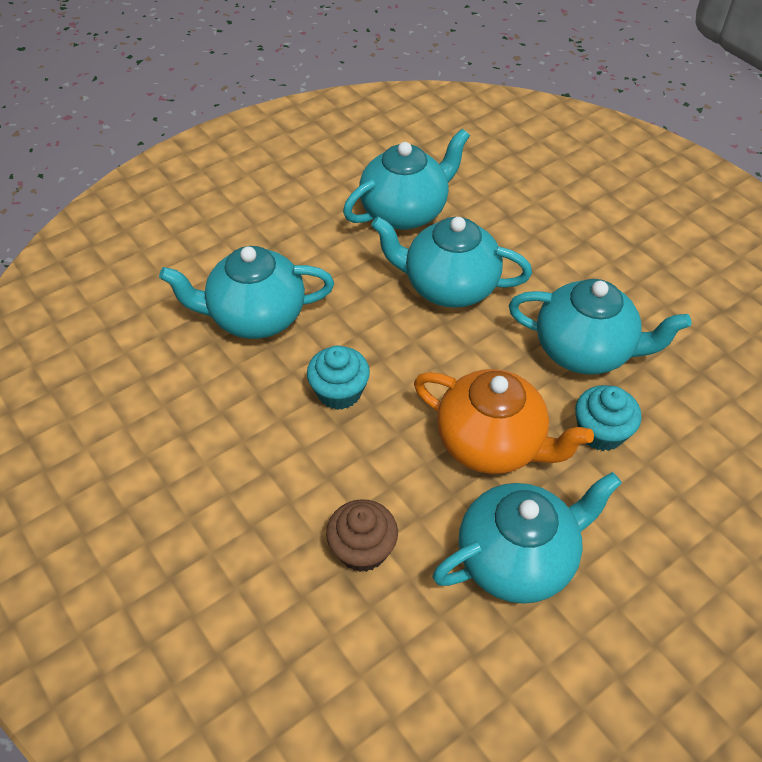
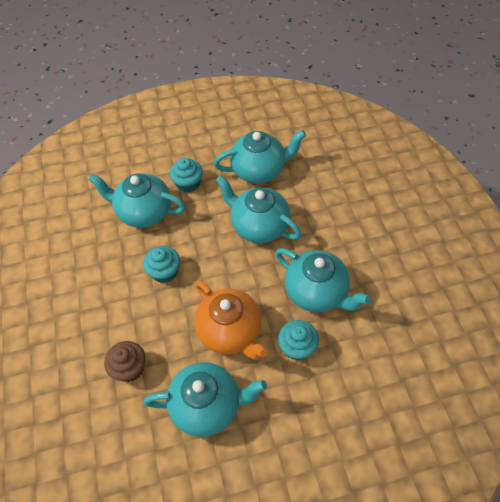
camera: 25 degrees right, 5 degrees up
none -> turquoise cupcake [170,158,203,193]

